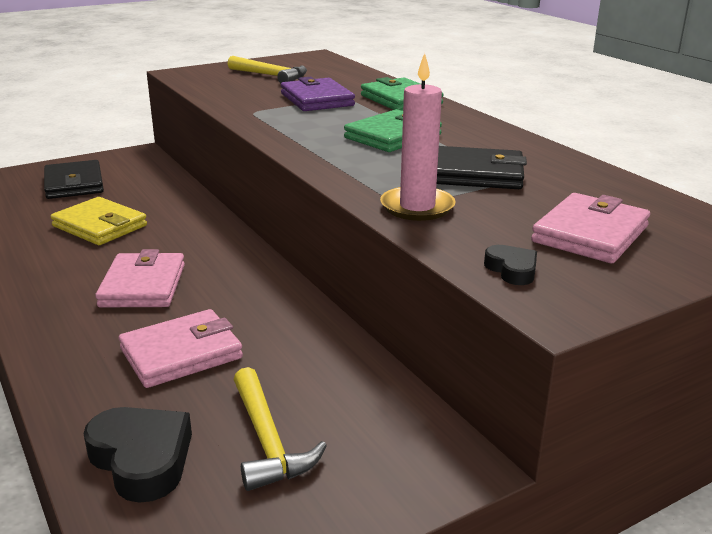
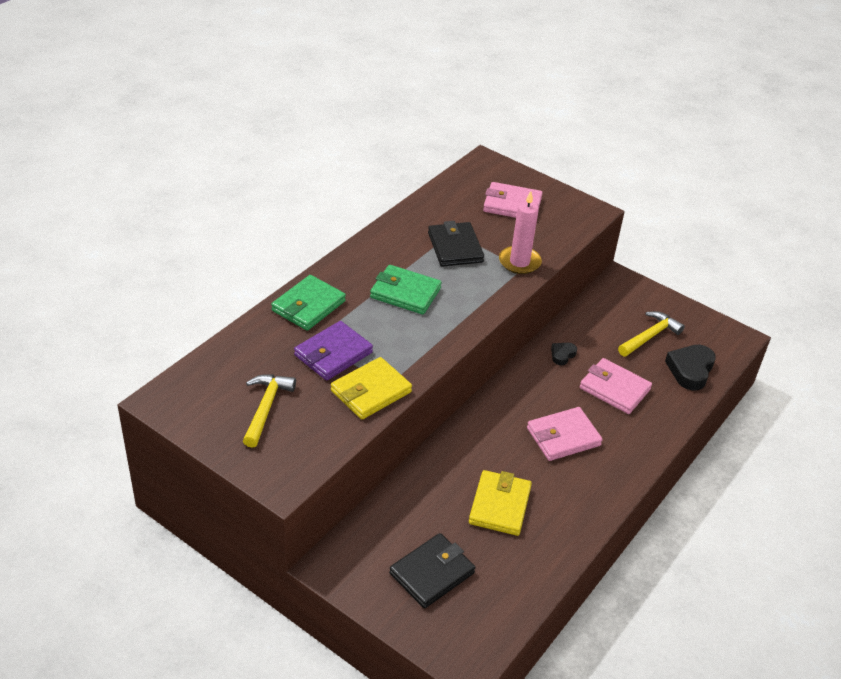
camera: 115 degrees left, 15 degrees up
black heart [484,245,537,285] -> black heart moved to [551,343,577,365]
none -> yellow wallet [331,357,412,419]

